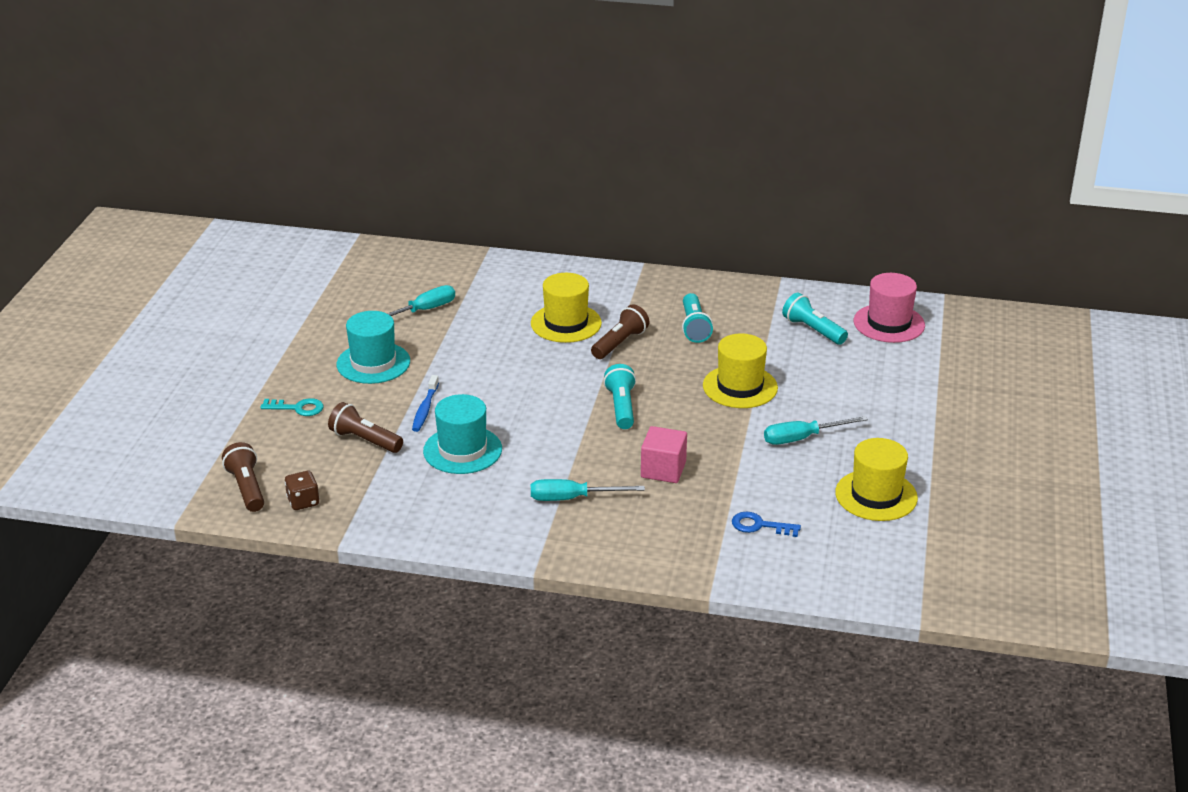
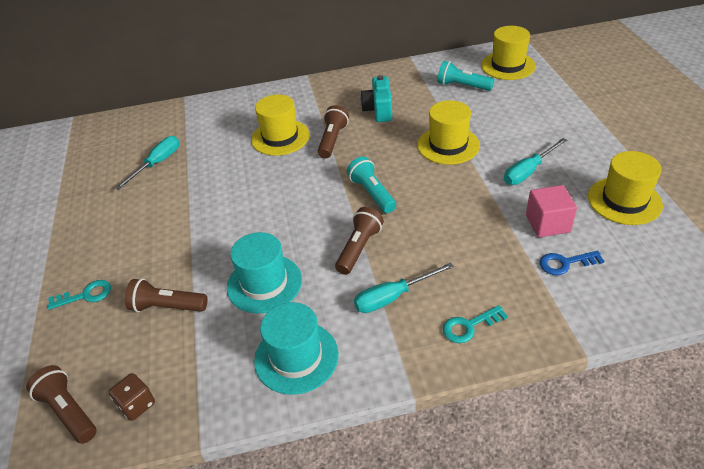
camera: 20 degrees left, 10 degrees up
turquoise hat [337,311,410,384] -> turquoise hat moved to [254,302,339,395]
blue toothbrush [412,375,439,432] -> none
pink cube [641,426,687,483] -> pink cube moved to [526,185,577,237]
turquoise flashlight [682,293,713,343] -> turquoise camera [360,75,392,122]
pink hat [854,273,925,343] -> yellow hat [481,26,536,80]
none -> brown flashlight [335,207,384,275]
none -> turquoise key [443,305,508,343]

